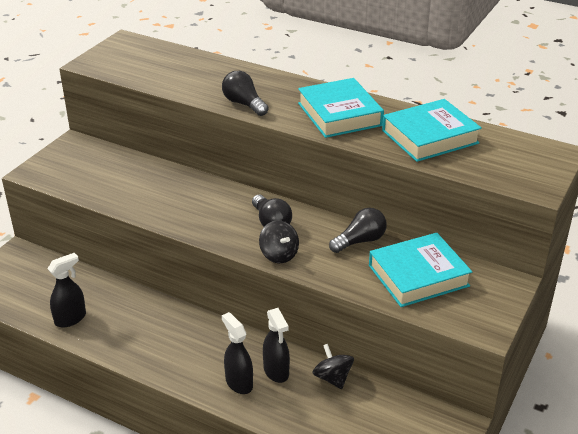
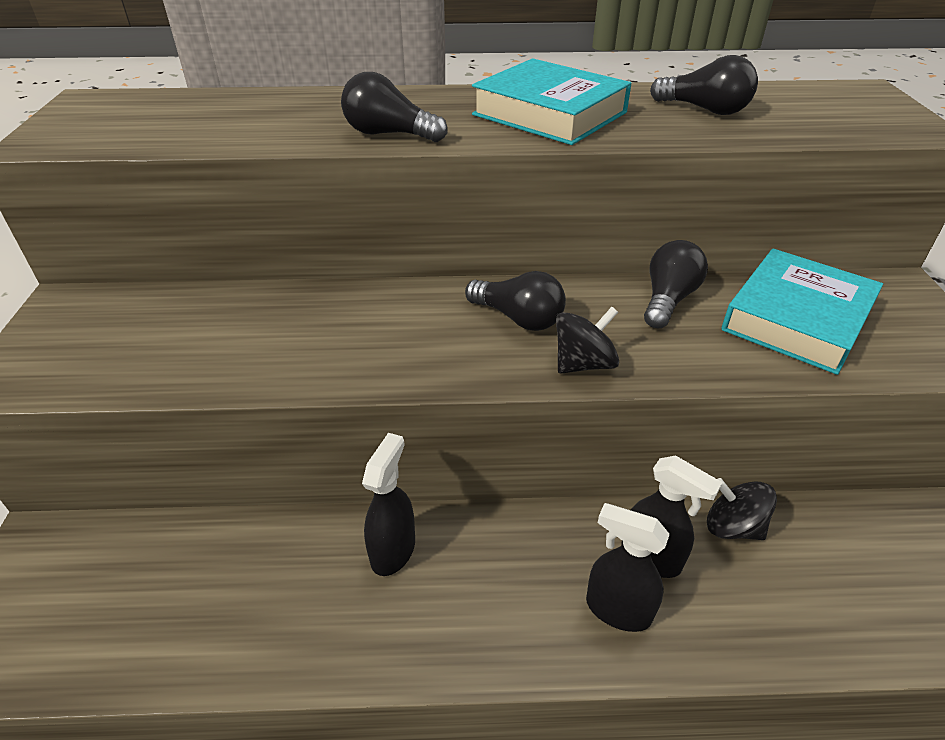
camera: 30 degrees left, 5 degrees up
black spray bottle [47,253,86,328] -> black spray bottle moved to [362,433,415,576]
black spinning top [259,220,299,263] -> black spinning top turned 60 degrees counterclockwise [556,307,619,374]
turquoise book [382,99,482,162] -> black light bulb [650,55,758,115]

